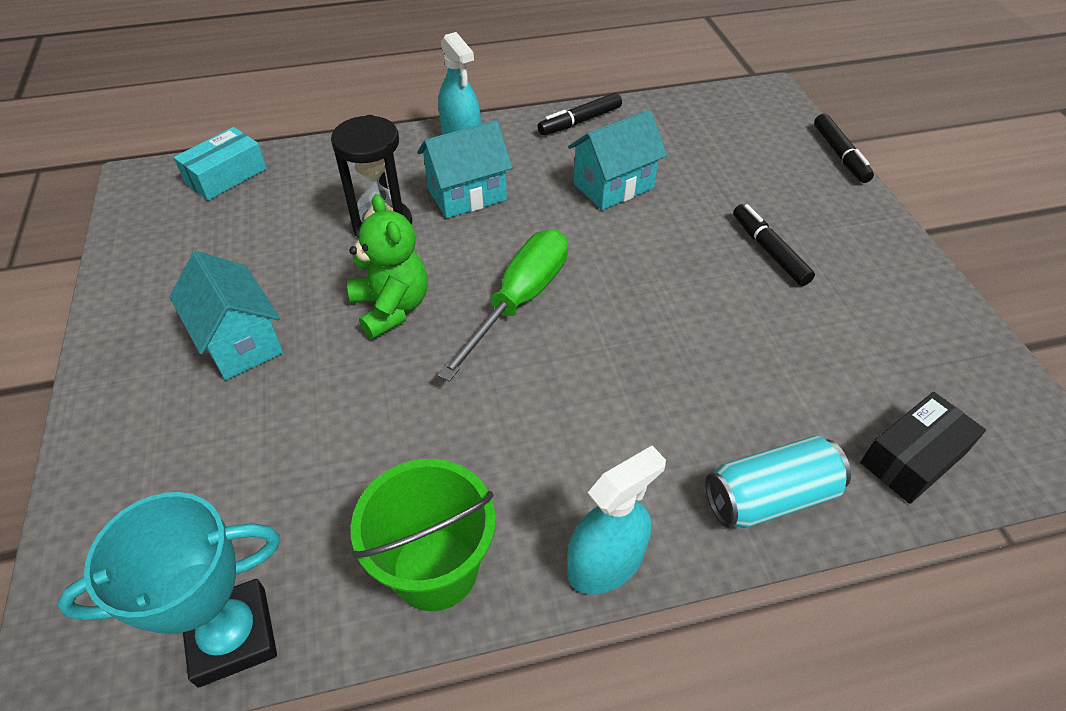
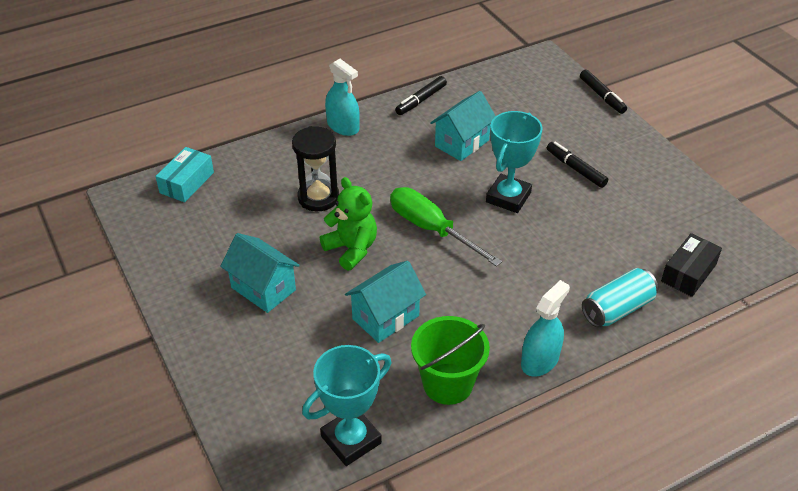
camera: 15 degrees left, 5 degrees down
turquoise house [417,120,513,218] -> turquoise house moved to [345,261,426,343]
green screwdriver [437,230,568,382] -> green screwdriver turned 60 degrees counterclockwise [390,187,502,267]
none -> turquoise trophy [486,111,543,213]

